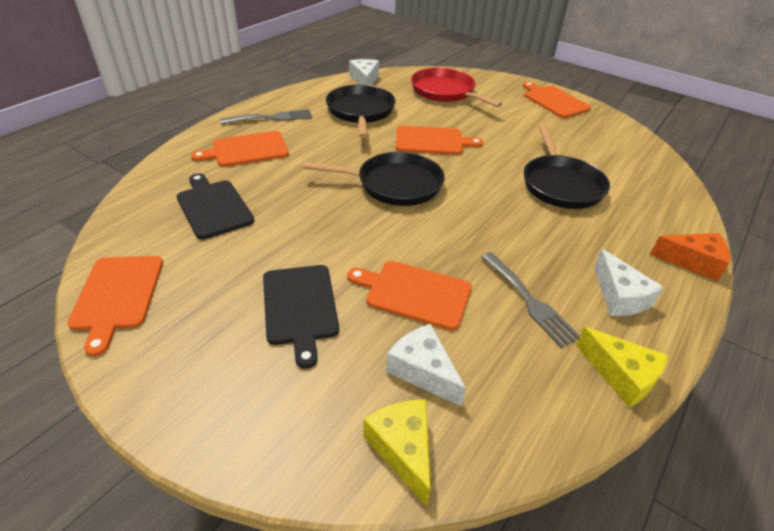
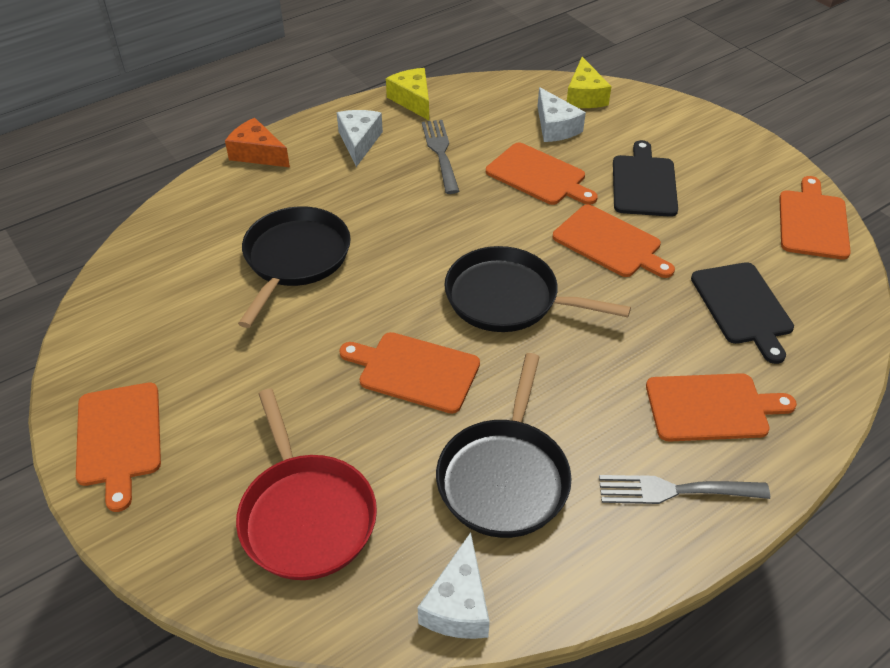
camera: 160 degrees left, 5 degrees up
none -> orange cutting board [553,205,675,278]

